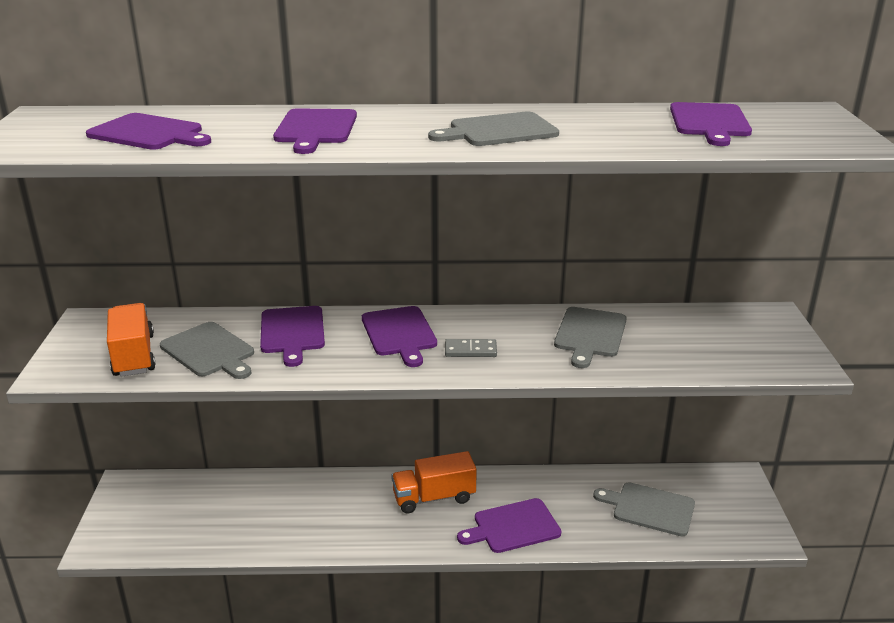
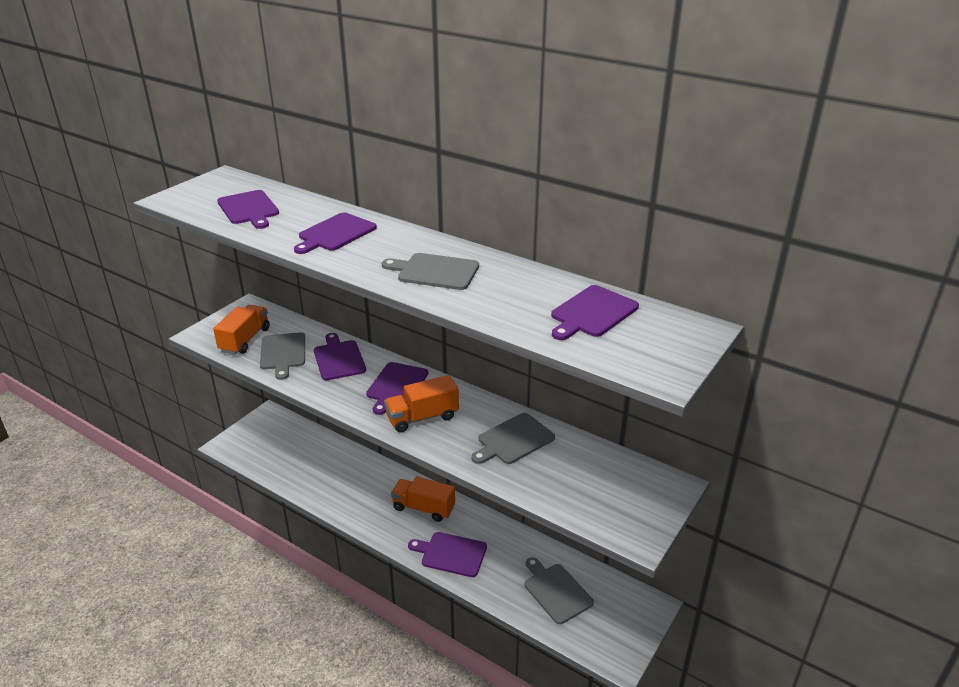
camera: 35 degrees right, 5 degrees up
purple cutting board [260,306,325,367] -> purple cutting board turned 135 degrees clockwise [314,333,366,380]
grey domino [445,339,497,357] -> orange truck [384,375,459,433]

